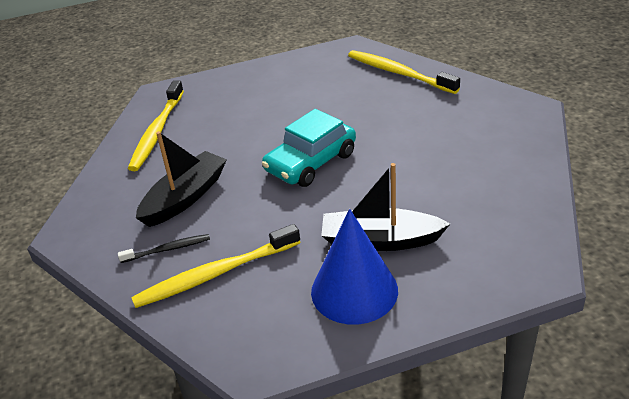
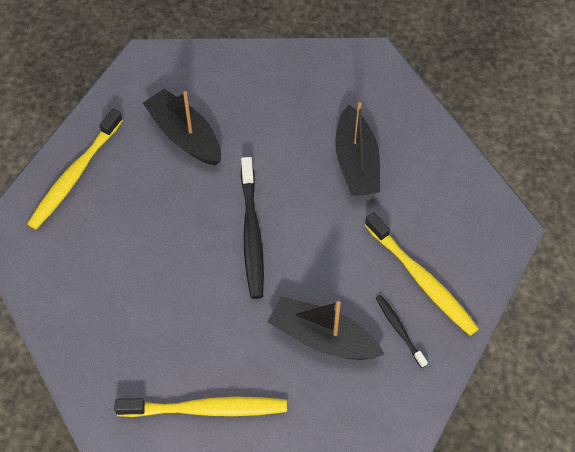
camera: 105 degrees left, 20 degrees up
turquoise car [262,109,356,187] -> black toothbrush [241,157,264,299]
blue cone [311,209,398,325] -> none
none -> black boat [143,88,221,165]

